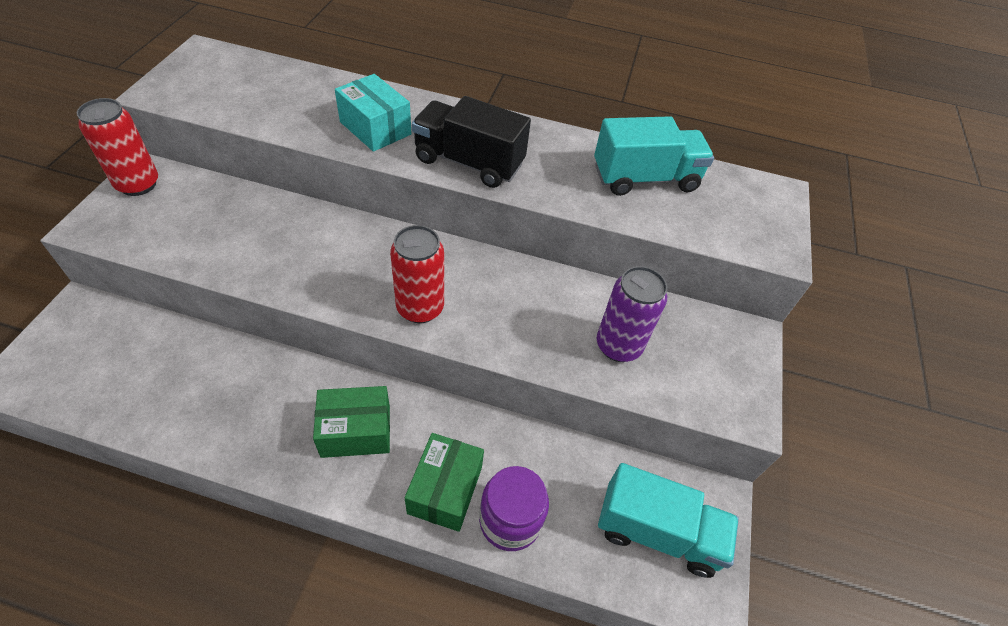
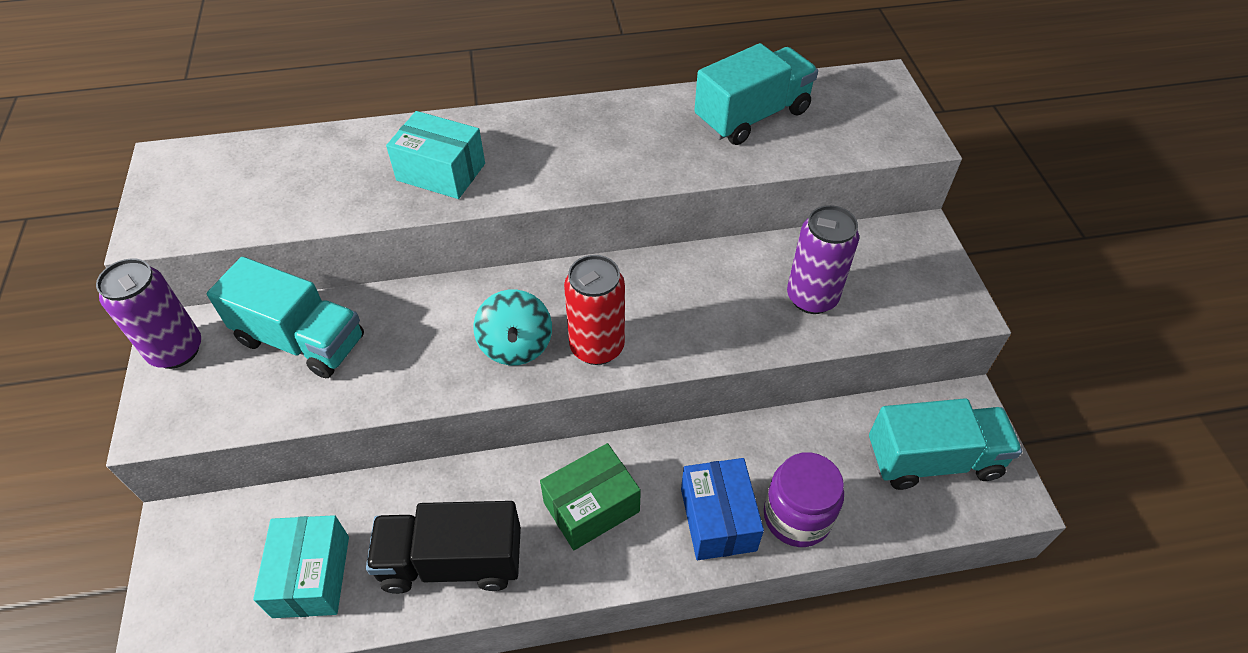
camera: 20 degrees left, 0 degrees up
red can [77,98,158,196] -> purple can [96,258,201,369]
green box [405,433,484,532] -> blue box [681,458,764,560]
black truck [412,96,531,188] -> black truck moved to [366,501,521,594]
none -> turquoise truck [207,257,364,378]
none -> turquoise box [253,515,349,618]
none -> turquoise spinning top [473,290,552,365]

